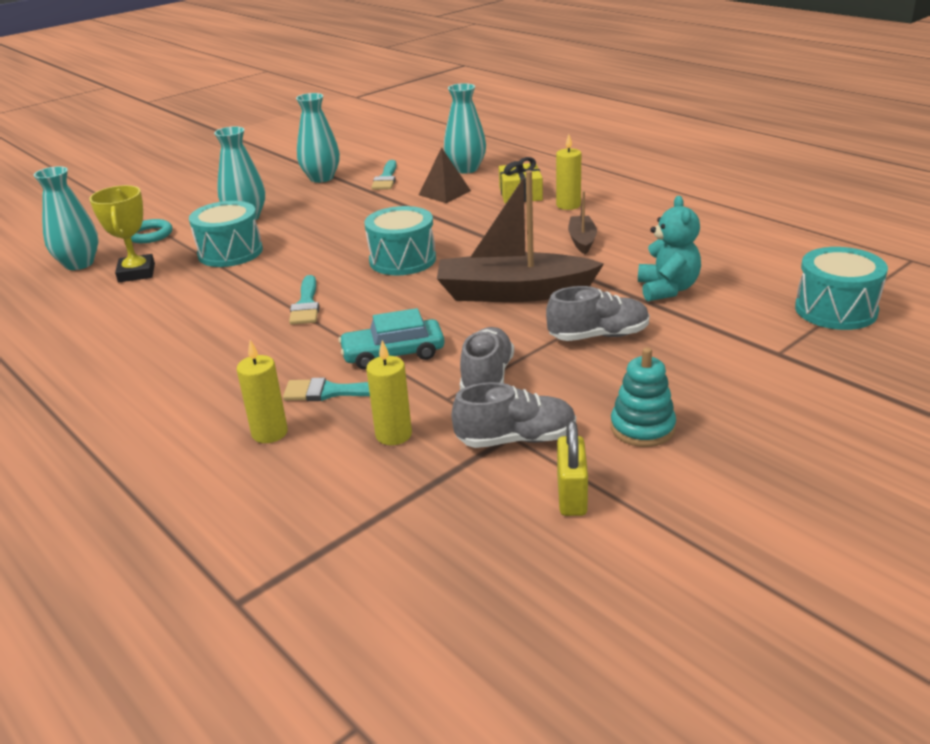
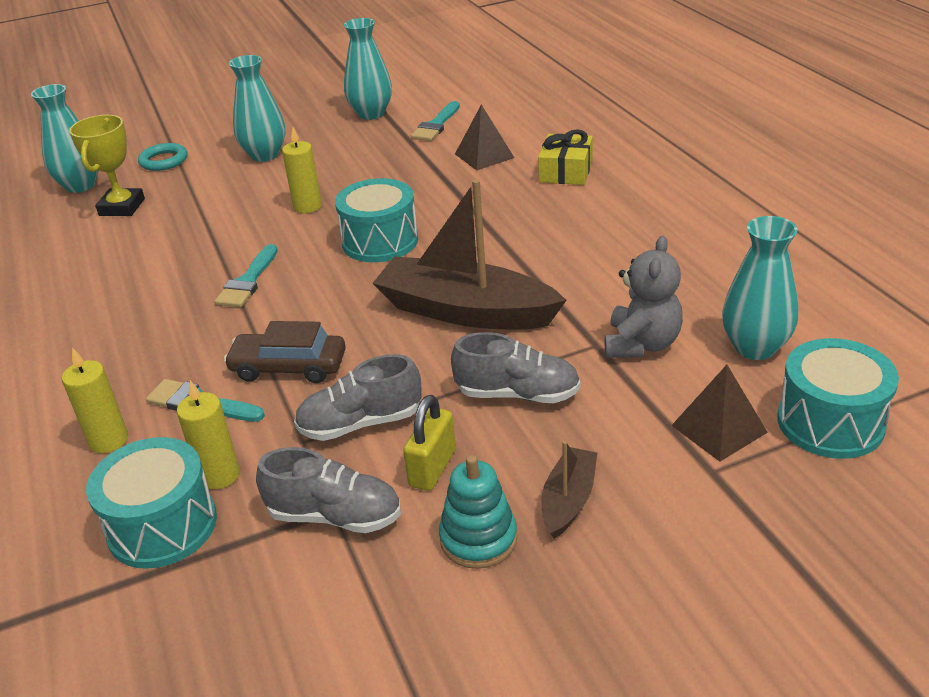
camera: 20 degrees right, 5 degrees up
turquoise drum [189,201,263,267] -> turquoise drum moved to [86,437,217,569]
turquoise car [338,308,445,370] -> brown car [224,321,346,383]
turquoise vase [444,83,486,174] -> turquoise vase moved to [722,216,798,360]
grey shoe [460,327,514,390] -> grey shoe turned 135 degrees counterclockwise [294,354,422,441]
yellow candle [556,134,581,210] -> yellow candle moved to [282,127,322,213]
yellow padlock [557,421,588,516] -> yellow padlock moved to [403,395,456,491]
brown boat [568,191,597,254] -> brown boat moved to [541,441,597,539]
turquoise teddy bear [638,196,701,301] -> grey teddy bear [605,236,683,358]
none -> brown pyramid [671,365,768,462]

